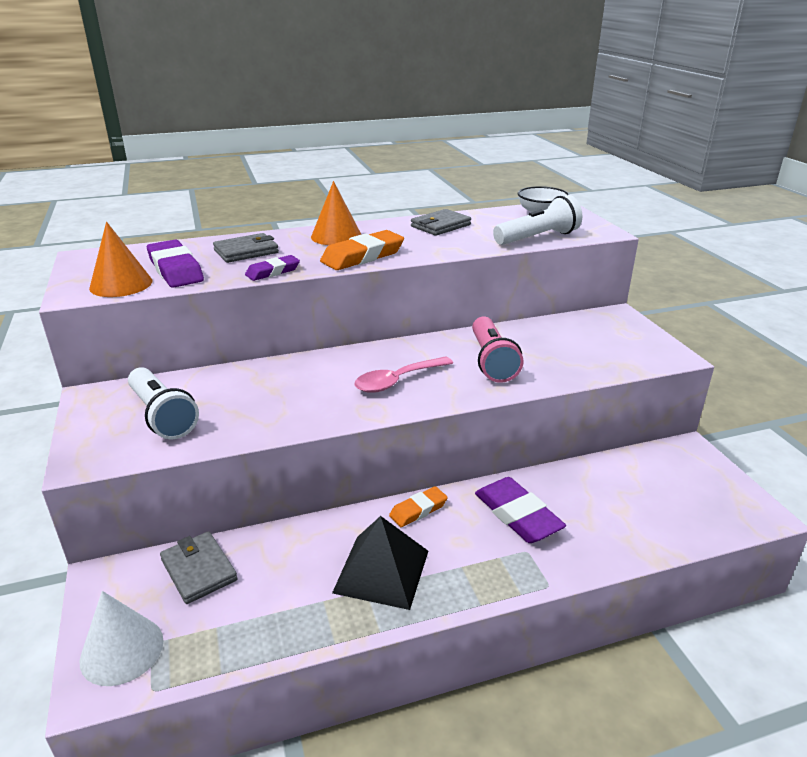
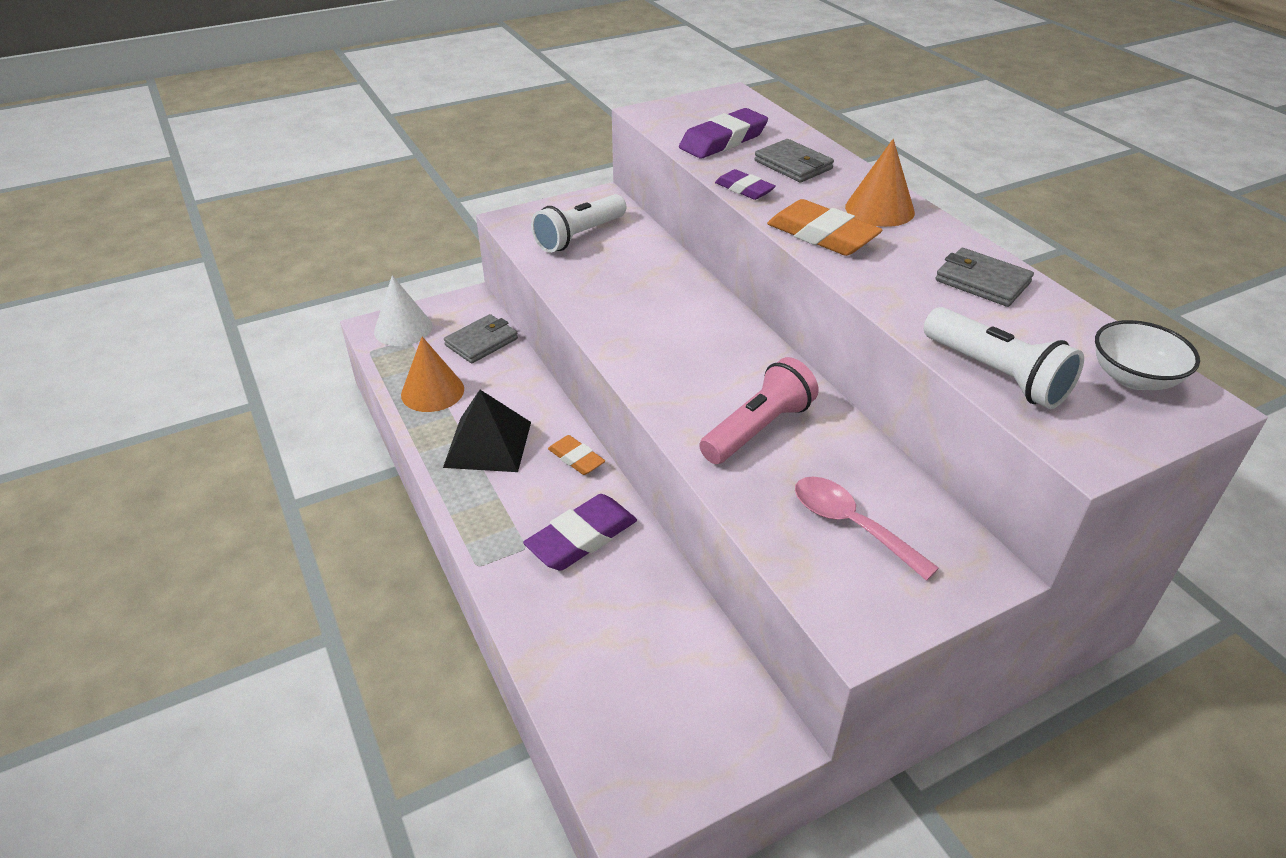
camera: 80 degrees right, 10 degrees up
orange cone [89,222,152,297] -> orange cone moved to [401,337,464,412]
pink spoon [354,356,453,393] -> pink spoon moved to [795,477,939,581]
pink flashlight [472,316,524,383] -> pink flashlight turned 150 degrees clockwise [699,357,819,464]

